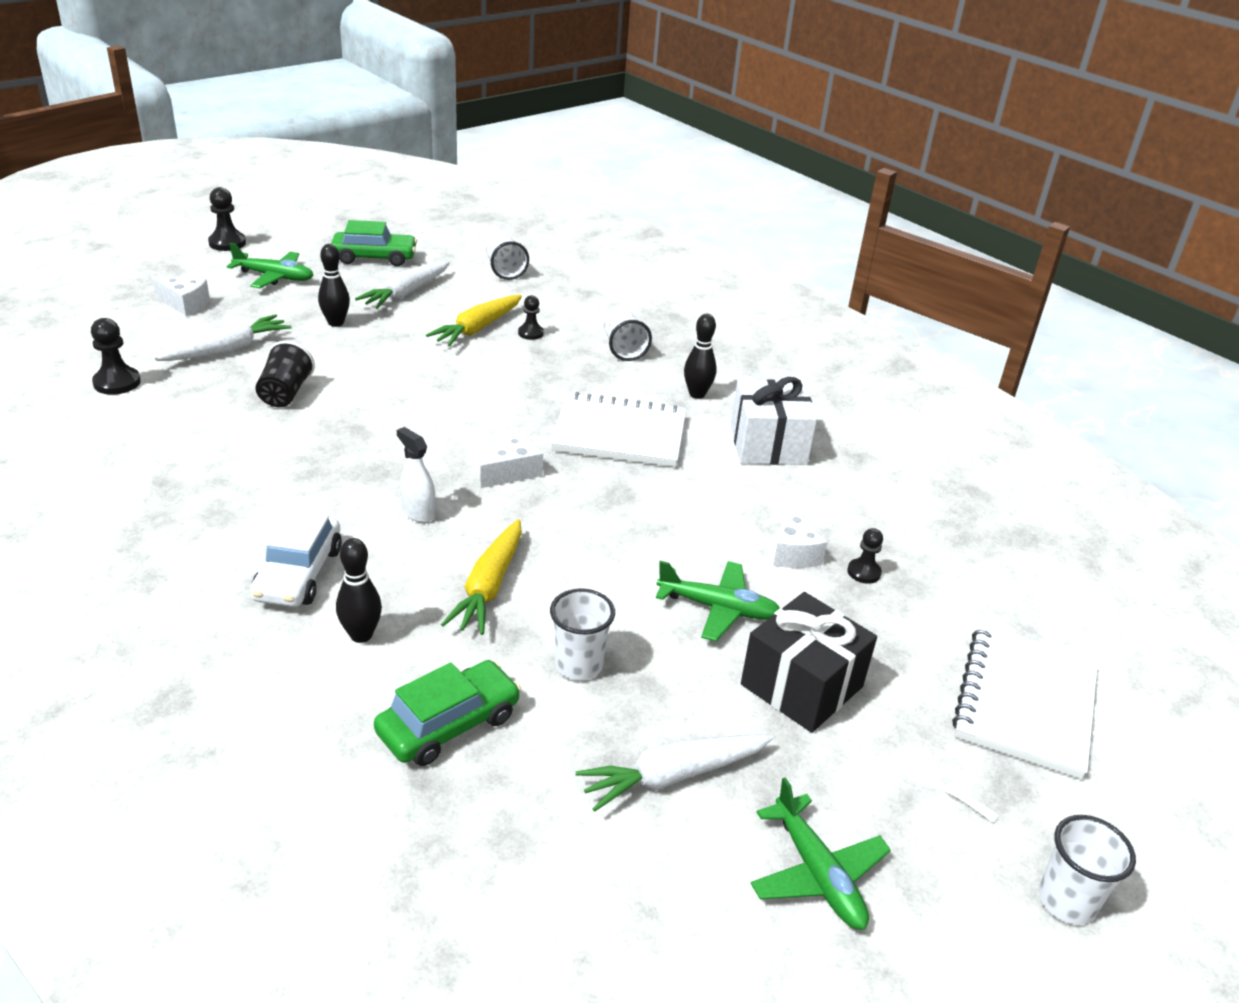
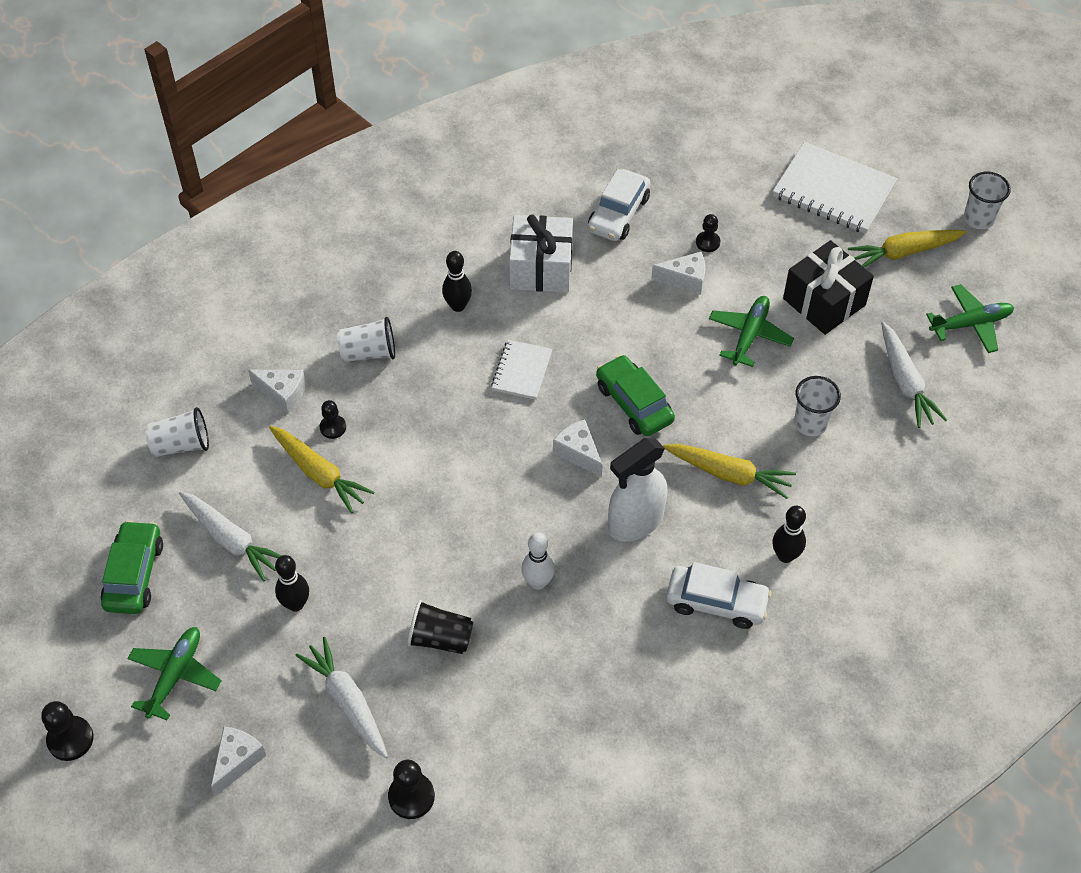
camera: 80 degrees left, 20 degrees up
green car [374,660,521,766] -> green car moved to [596,355,675,436]
white spray bottle [397,427,435,522] -> white spray bottle [608,438,667,542], size x1.79
white notebook [550,392,686,467] -> white notebook [491,340,552,400], size x0.56
white fork [891,754,999,823] -> yellow carrot [848,230,967,267]
none -> white cheese [248,370,306,413]
none -> white bowling pin [521,533,555,590]
none -> white car [588,169,650,241]

